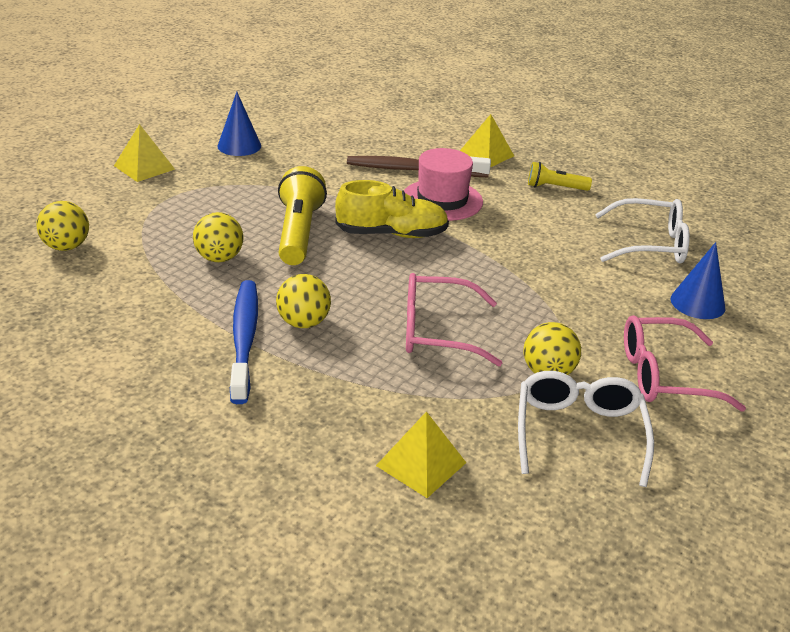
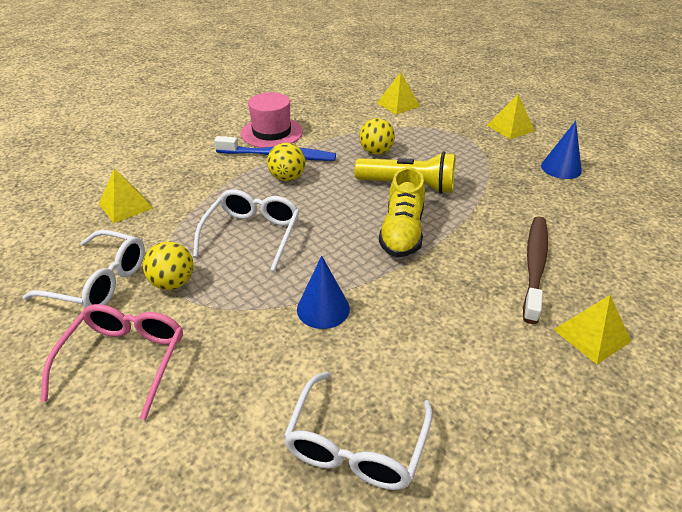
camera: 105 degrees right, 5 degrees up
yellow ball [36,201,89,251] -> yellow pyramid [377,72,420,115]
pink hat [404,148,483,221] -> pink hat moved to [241,92,303,148]
pink glasses [406,273,502,367] -> white glasses [193,189,299,272]
yellow flashlight [528,162,592,191] -> none
blue cone [671,242,725,319] -> blue cone moved to [297,256,350,329]

